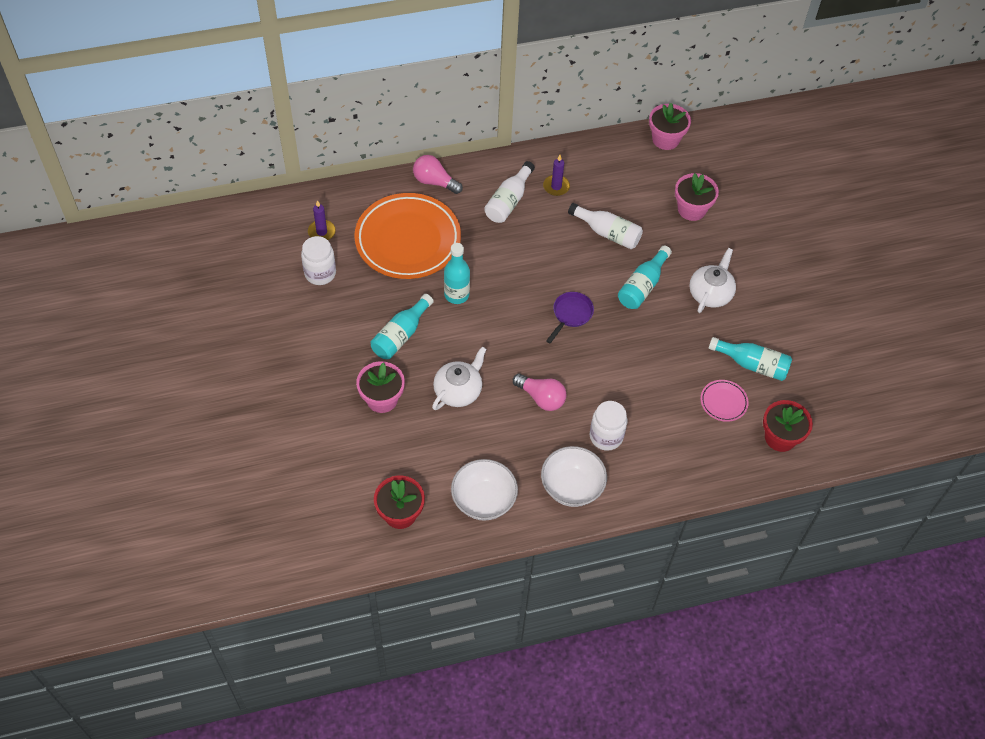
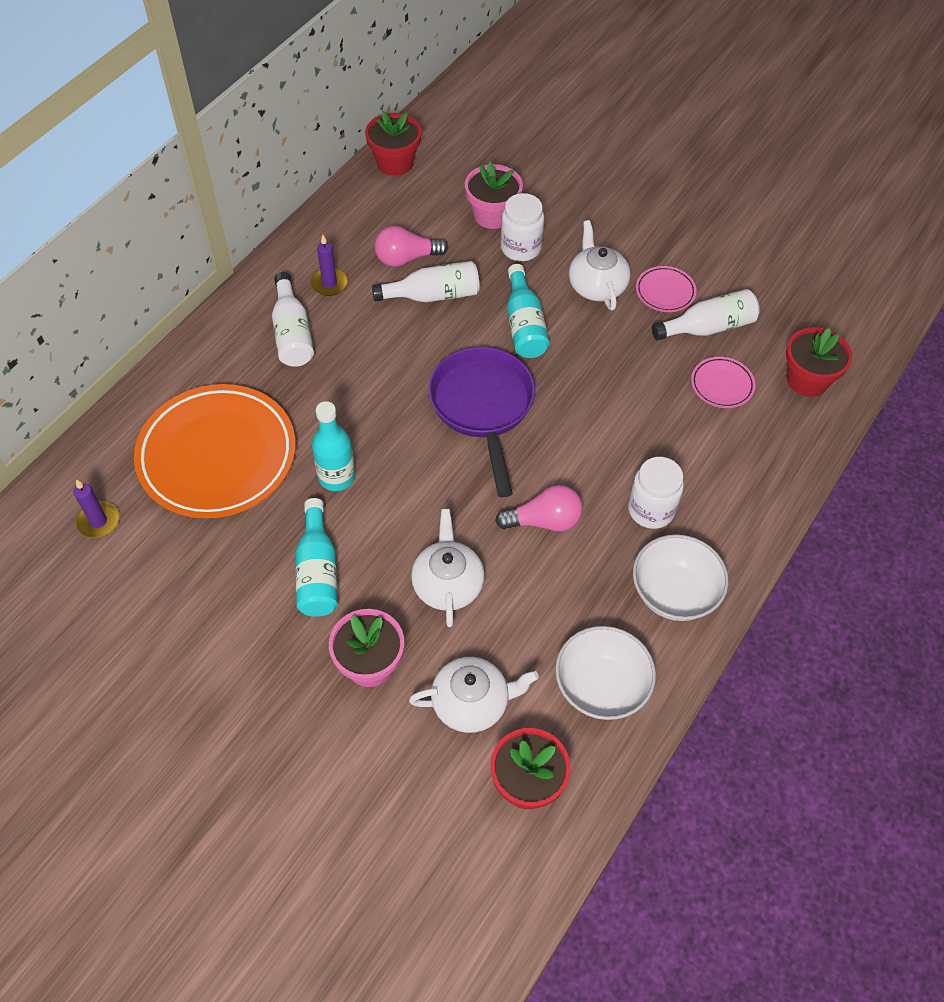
camera: 40 degrees left, 0 degrees up
white jar [301,236,336,285] -> white jar moved to [501,193,544,261]
pink light bulb [413,155,463,194] -> pink light bulb moved to [374,226,448,267]
purple pan [546,292,594,343] -> purple pan [428,347,535,497], size x1.86
pink flower pot [649,103,691,150] -> red flower pot [365,111,421,176]
turquoise bottle [709,337,792,381] -> white bottle [652,289,760,340]
none -> white teapot [409,657,539,733]
none -> pink plate [636,266,697,312]

